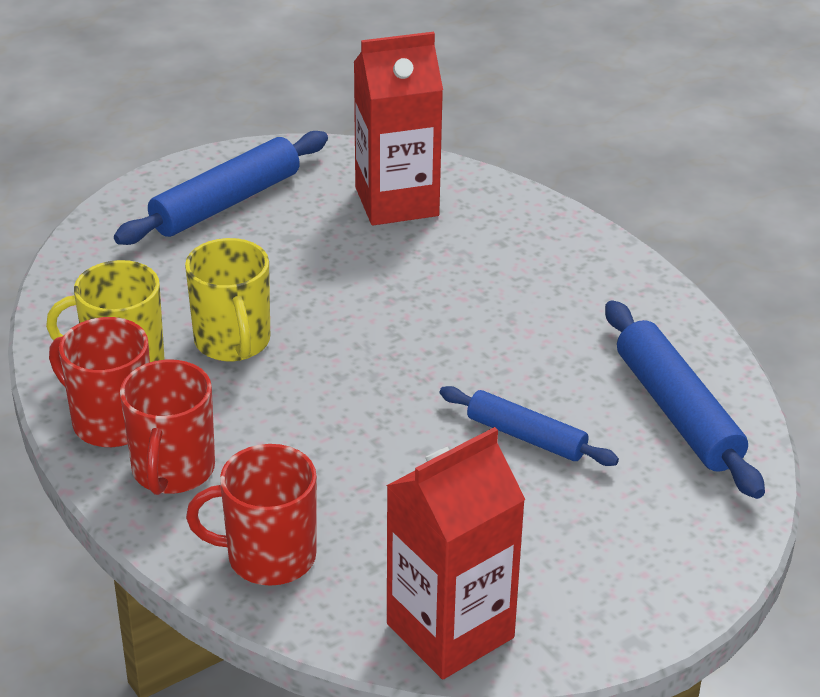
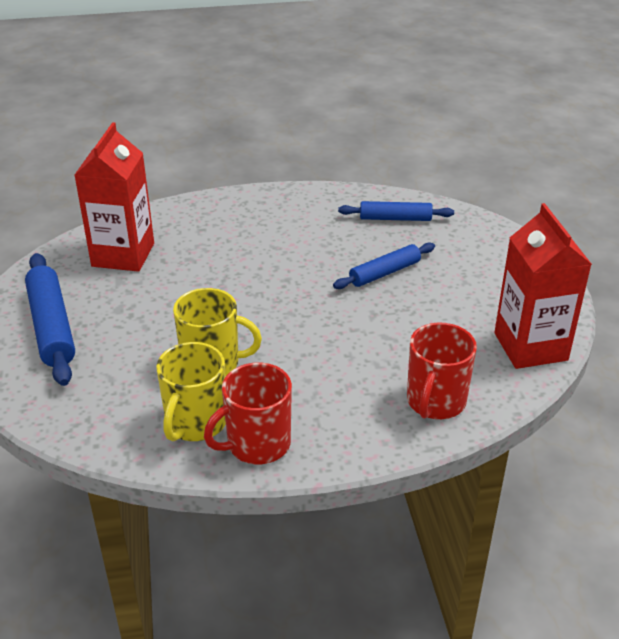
camera: 65 degrees left, 0 degrees up
red mug [120,360,215,495] -> none
blue rolling pin [605,300,765,499] -> blue rolling pin [338,201,454,221], size x0.64

